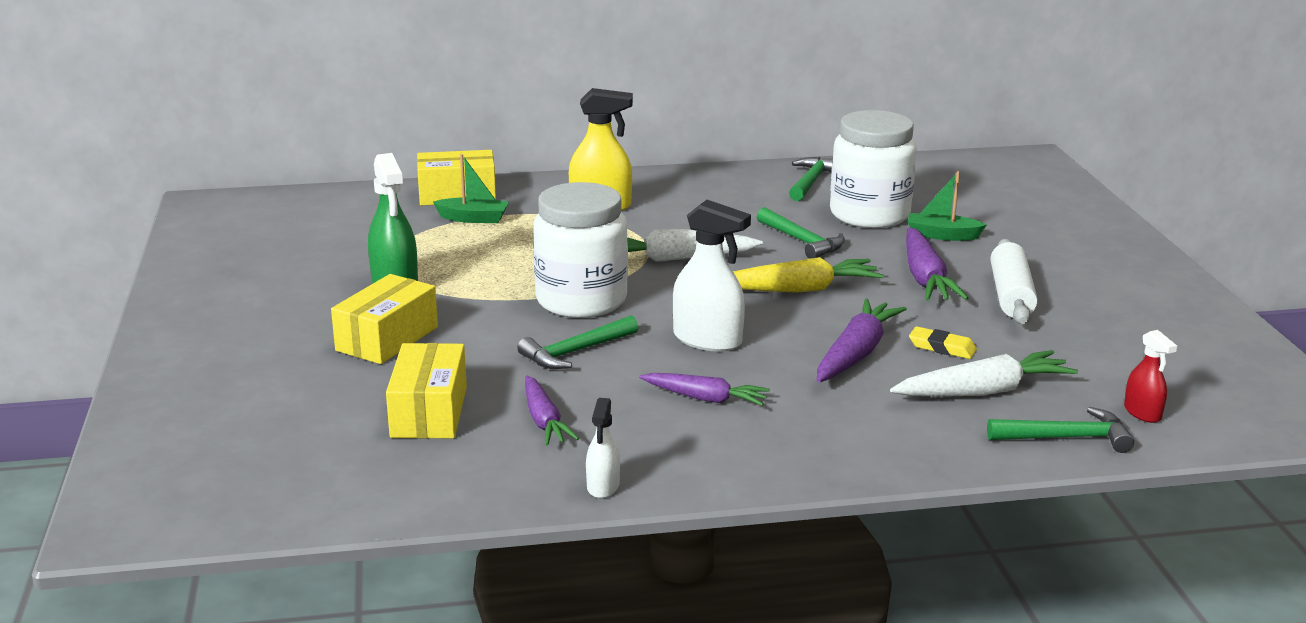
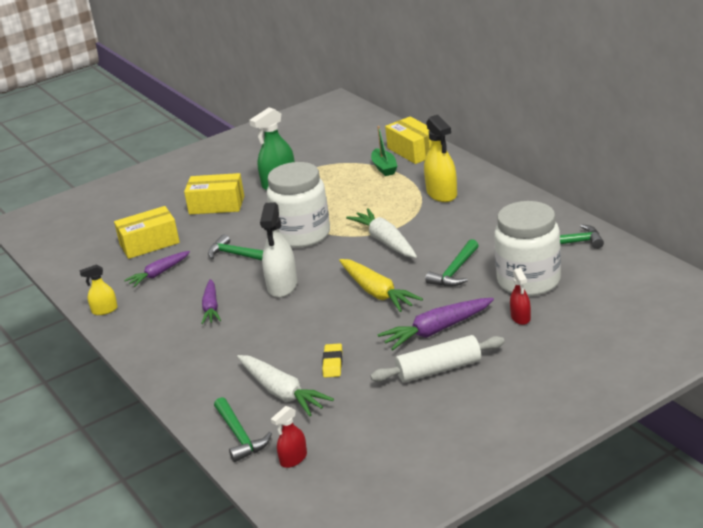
camera: 70 degrees right, 5 degrees up
white spray bottle [586,398,620,498] -> yellow spray bottle [80,265,118,315]
purple carrot [817,299,907,383] -> none
green boat [908,171,987,241] -> red spray bottle [510,268,531,325]

